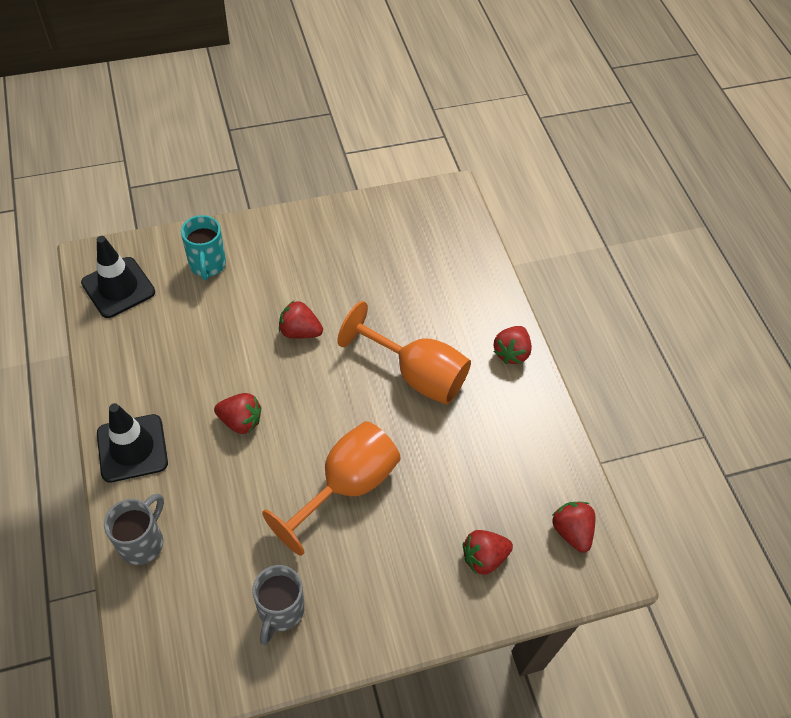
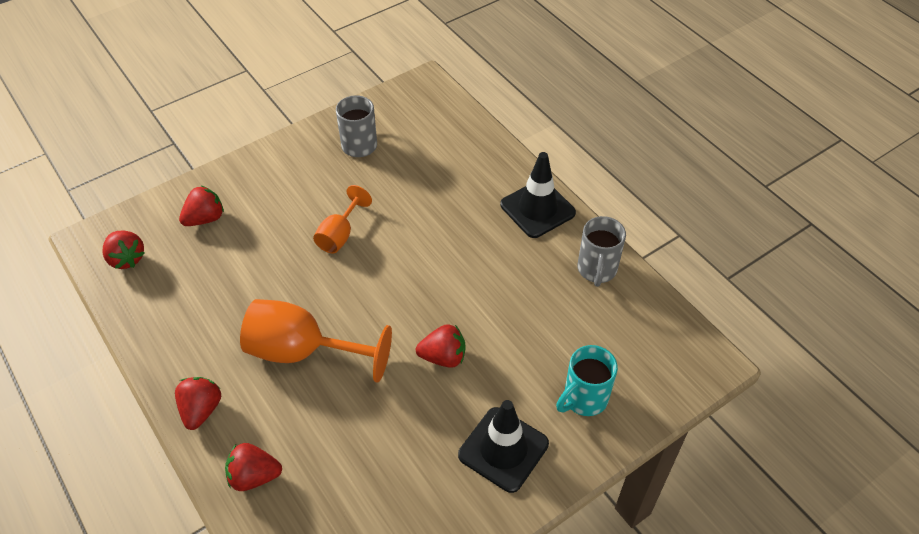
camera: 165 degrees right, 5 degrees down
black traffic cone [81,236,155,318] -> black traffic cone moved to [458,400,549,493]
grey mug [104,493,164,565] -> grey mug moved to [577,216,626,287]
turquoise mug [181,215,226,280] -> turquoise mug turned 105 degrees counterclockwise [556,345,618,416]
red strawberry [214,393,261,434] -> red strawberry moved to [225,443,282,491]
orange goblet [262,421,401,556] -> orange goblet [313,185,372,253], size x0.57

